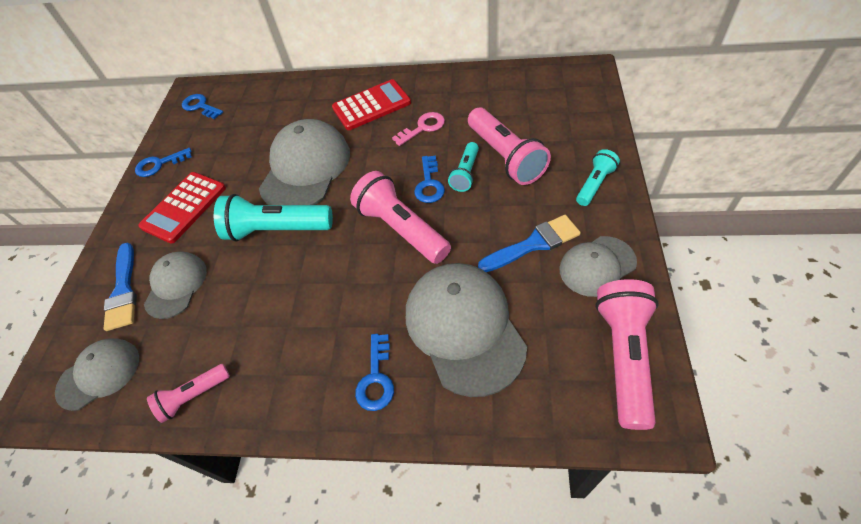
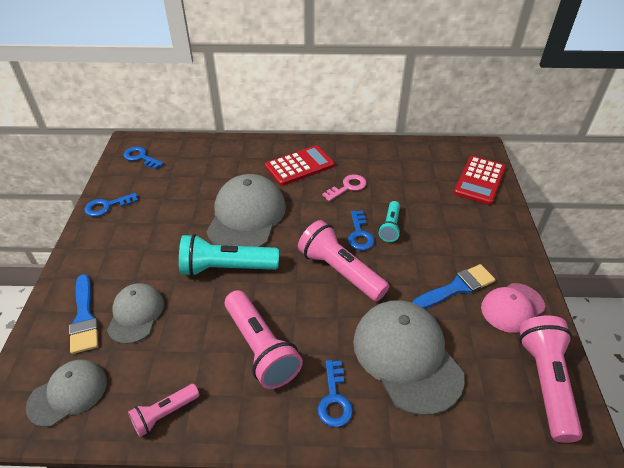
camera: 10 degrees left, 10 degrees down
red calculator [138,172,226,244] -> red calculator moved to [454,156,506,205]
pink flashlight [468,108,551,185] -> pink flashlight moved to [225,290,303,389]
grey cap [559,236,637,297] -> pink cap [481,283,545,333]
turquoise flashlight [576,149,620,206] -> none

